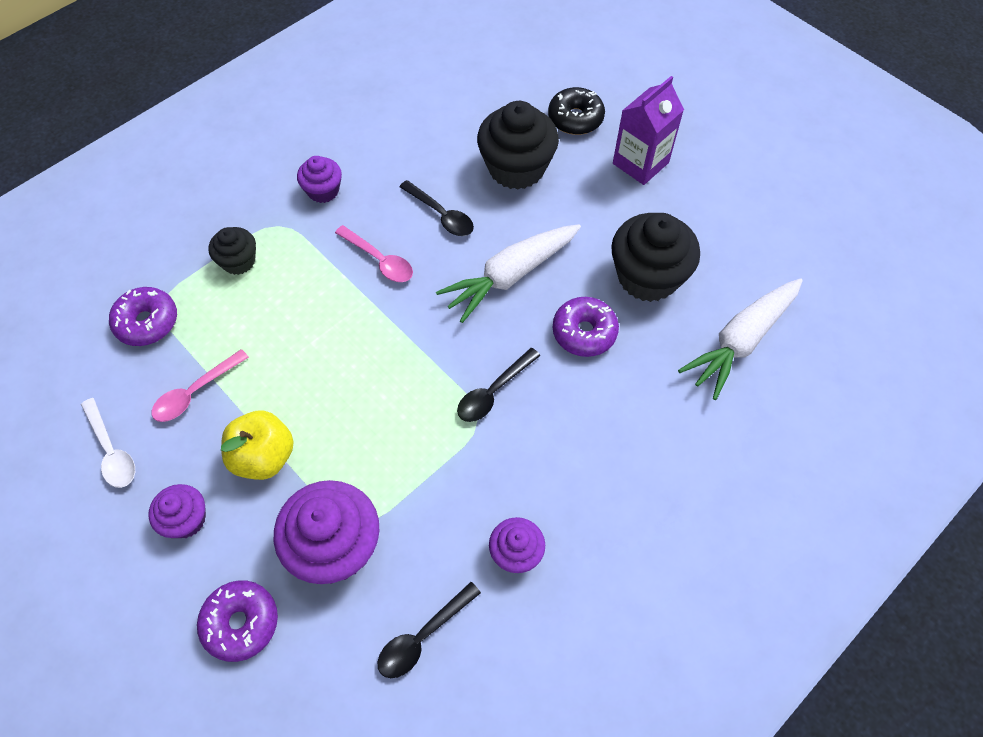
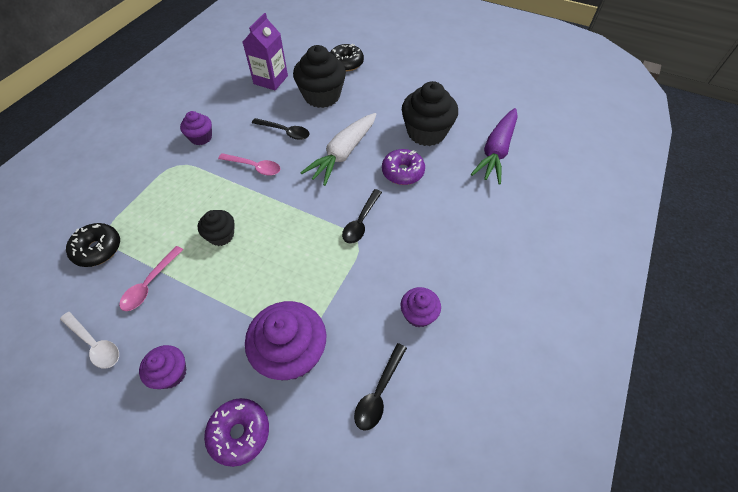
camera: 20 degrees left, 5 degrees down
purple donut [109,287,177,346] -> black donut [66,223,120,267]
black cupcake [208,227,256,275] -> black cupcake moved to [198,210,235,246]
yellow apple [221,410,294,480] -> none
purple carton [613,76,684,185] -> purple carton moved to [243,13,288,90]
white carrot [678,278,803,400] -> purple carrot [471,108,517,184]

